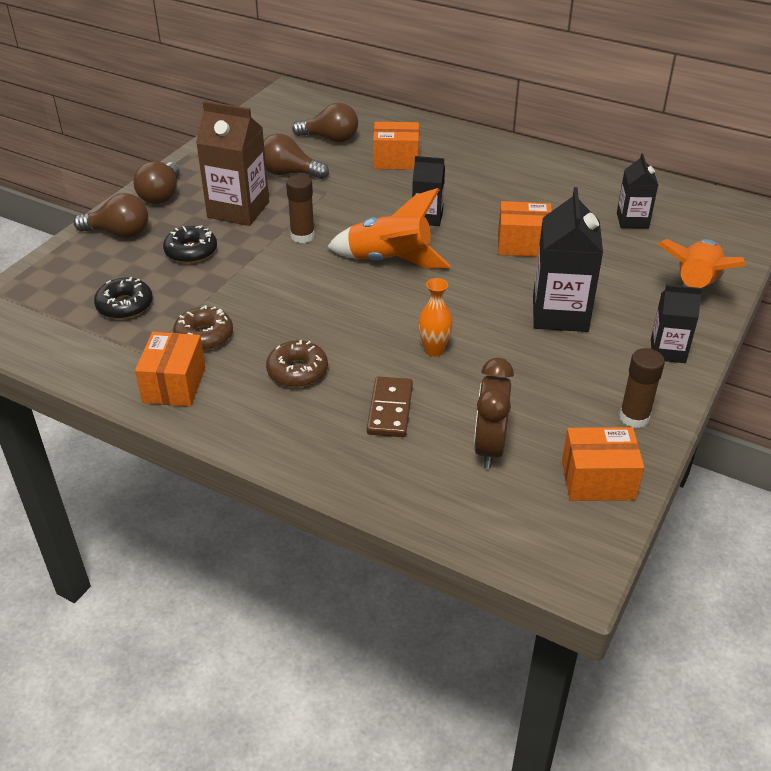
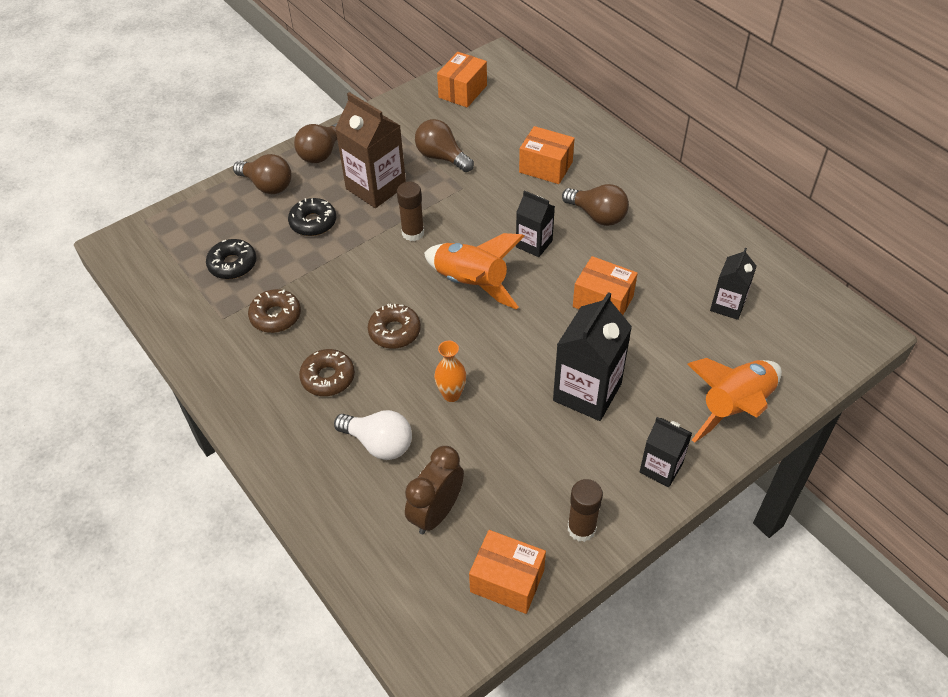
camera: 25 degrees right, 10 degrees up
orange box [135,332,205,407] -> orange box moved to [437,52,487,107]
brown light bulb [292,103,358,143] -> brown light bulb moved to [562,184,629,226]
brown domino [367,377,413,437] -> white light bulb [334,410,412,460]
none -> brown donut [368,304,421,349]

